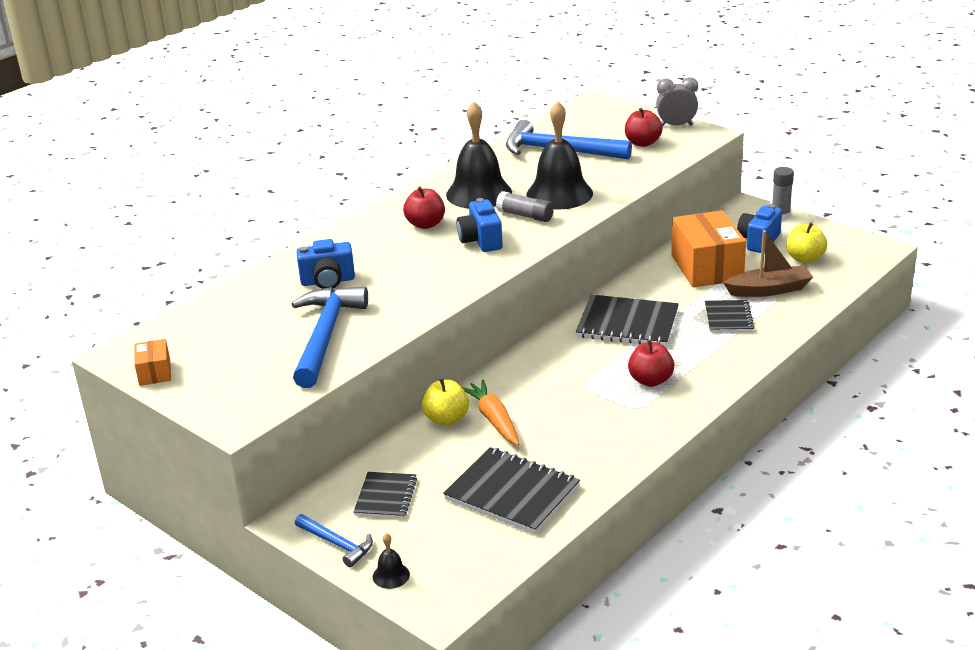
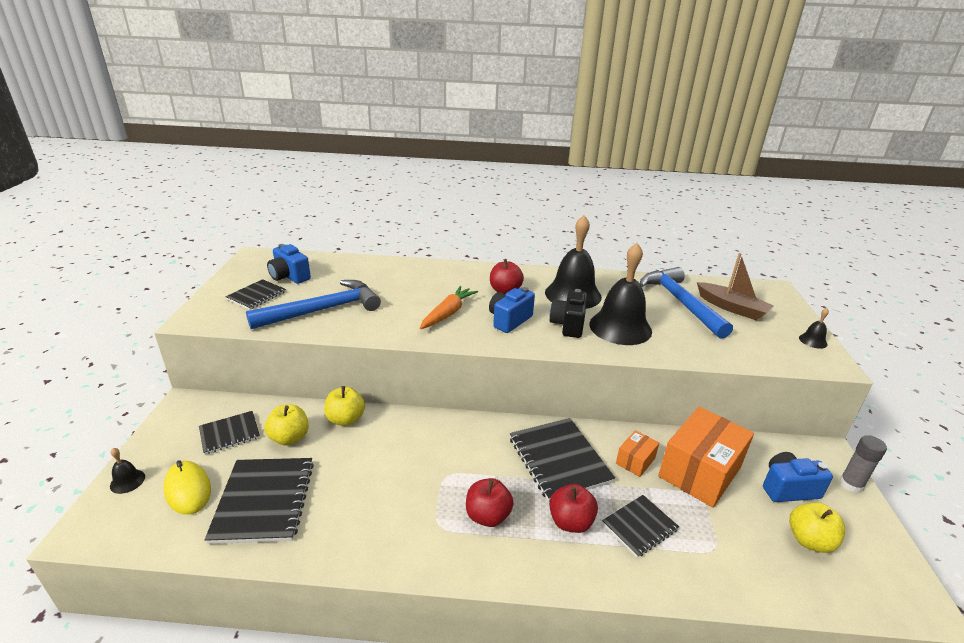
camera: 50 degrees right, 0 degrees up
orange box [134,339,171,386] -> orange box moved to [616,430,659,477]
blue hammer [295,514,373,567] -> none
blue camera [297,239,355,289] -> blue camera moved to [267,244,311,284]
orange carrot [462,379,520,446] -> orange carrot moved to [420,286,478,329]
grey glue stick [496,191,554,222] -> black camera [549,289,587,338]
red apple [625,108,663,147] -> red apple moved to [549,484,598,533]
grey clock [656,77,698,127] -> black bell [799,308,829,349]
brown boat [723,230,813,297] -> brown boat moved to [697,253,774,320]
none -> yellow mouse [163,460,211,515]
none -> black notebook [225,279,286,310]
none -> yellow apple [265,404,309,446]

